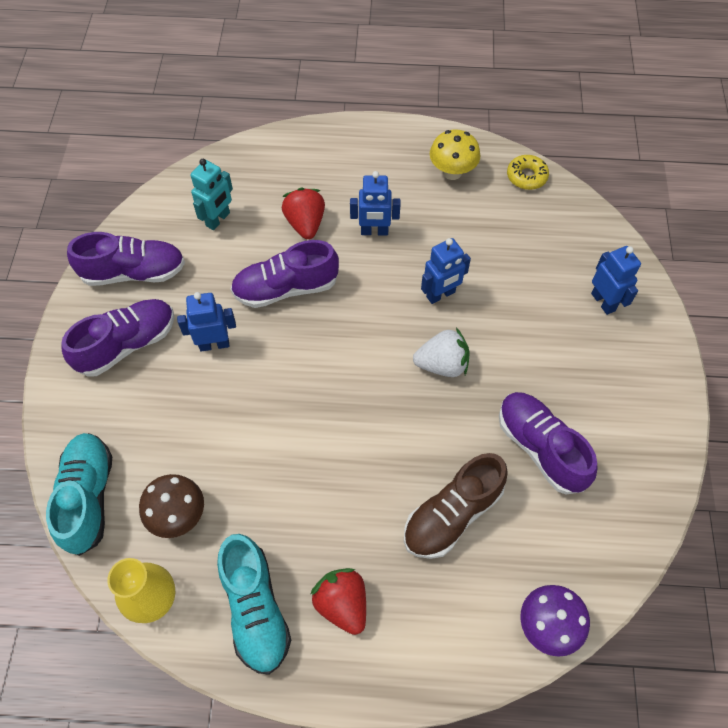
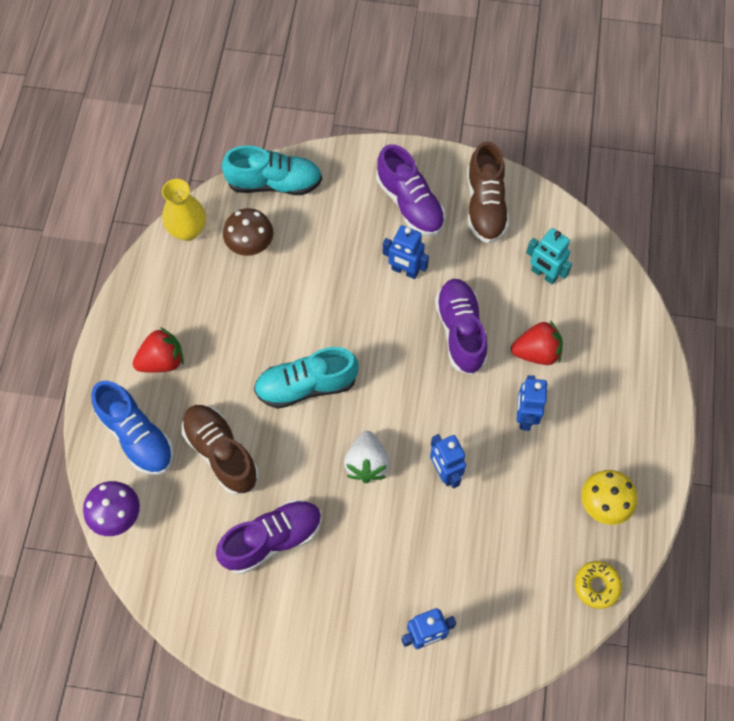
camera: 95 degrees right, 5 degrees up
purple shoe [67,232,185,286] -> brown shoe [467,141,509,244]
blue robot [177,292,236,352] -> blue robot turned 120 degrees clockwise [383,225,429,279]
turquoise shoe [217,534,291,675] -> turquoise shoe moved to [254,347,359,409]
none -> blue shoe [91,381,174,475]

